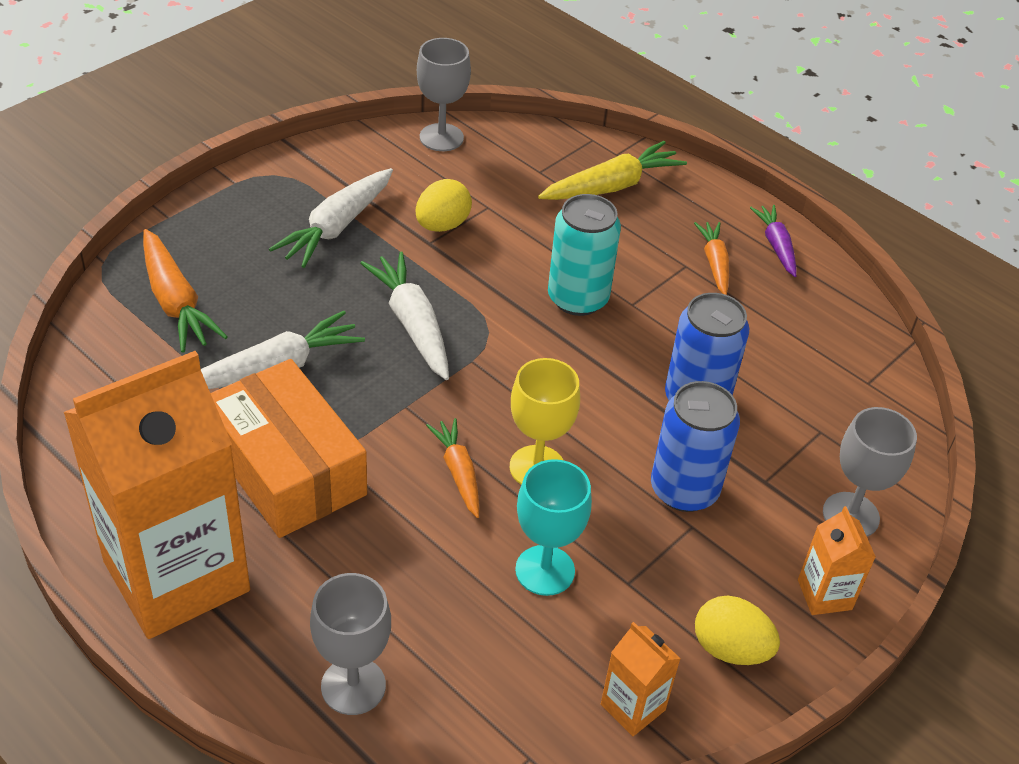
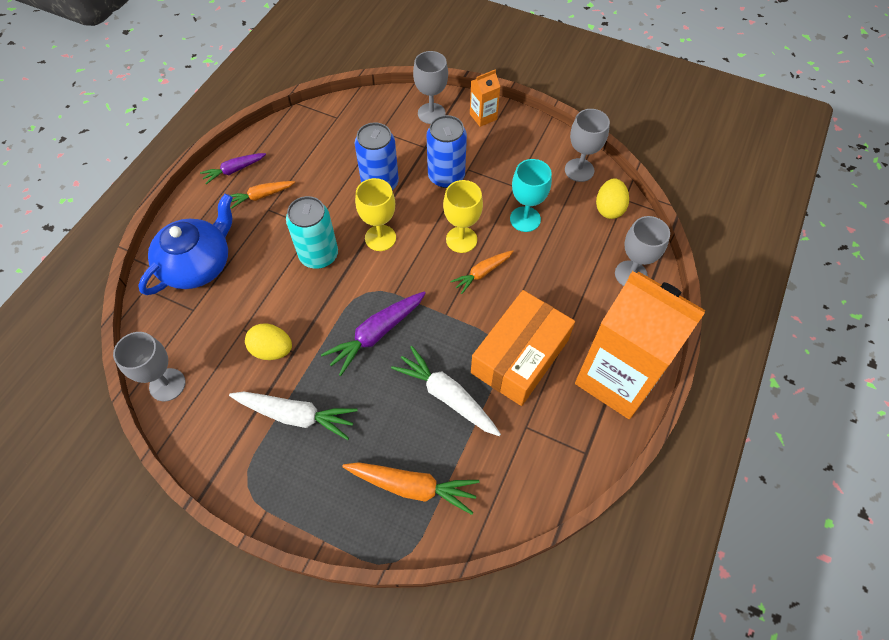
camera: 105 degrees left, 15 degrees up
orange carrot [143,229,228,353] -> orange carrot turned 60 degrees clockwise [342,462,480,515]
white carrot [360,252,449,380] -> purple carrot [321,291,426,376]
yellow carrot [538,141,687,200] -> blue teapot [138,194,233,295]
orange carton [601,622,681,736] -> grey goblet [565,109,610,182]
yellow egg [695,596,780,665] -> yellow egg moved to [596,179,629,219]
none -> yellow goblet [355,178,396,251]

